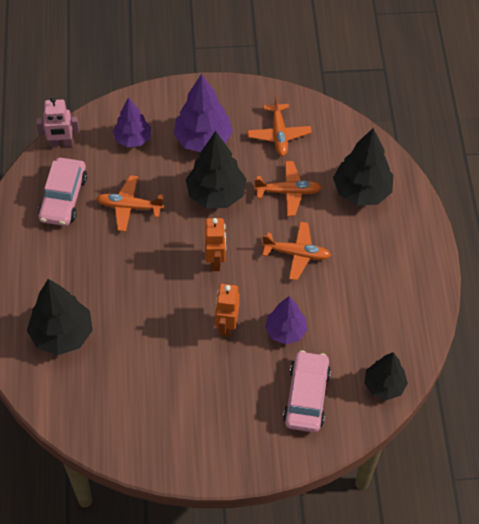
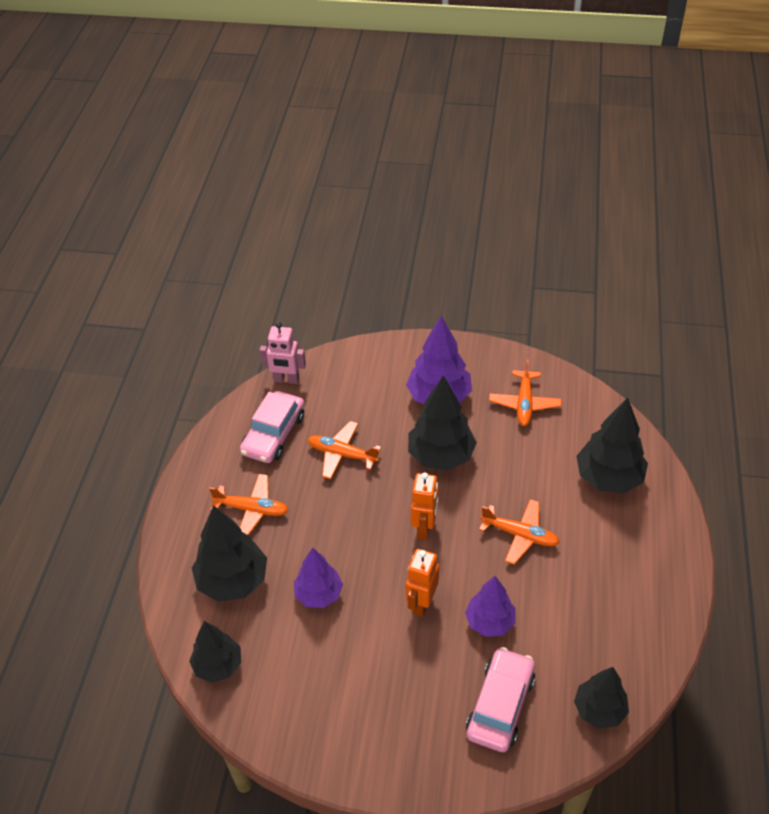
camera: 15 degrees right, 10 degrees down
purple tree [113,97,151,147] -> purple tree moved to [294,547,343,608]
orange plane [254,161,322,216] -> orange plane moved to [209,474,289,535]
none -> black tree [189,621,241,683]

